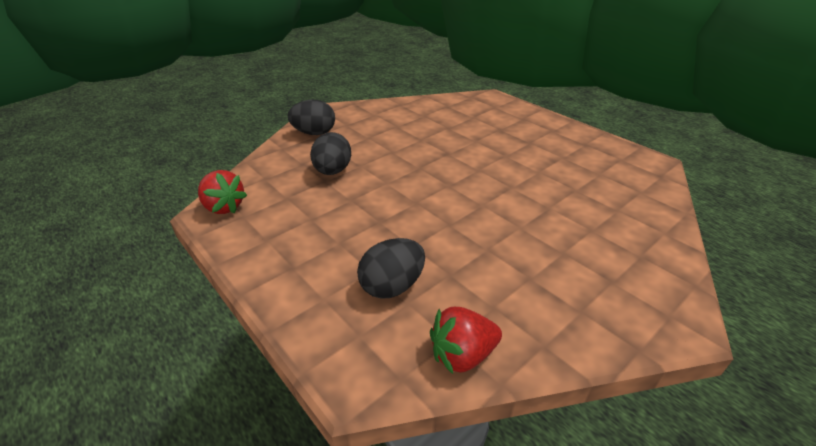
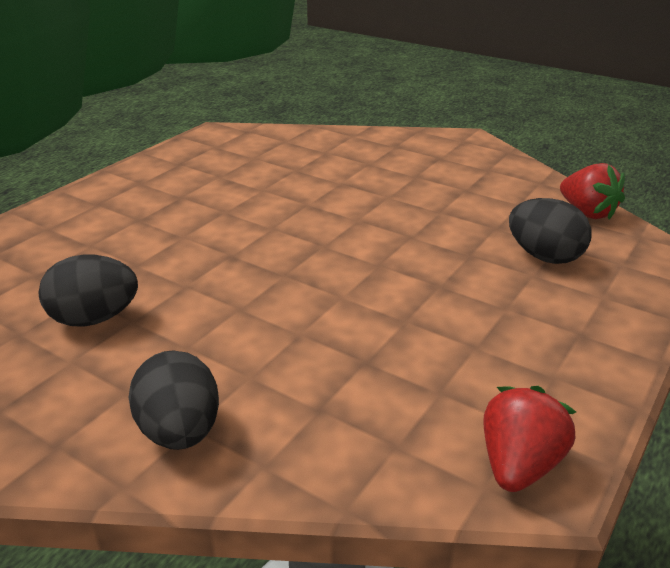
camera: 105 degrees left, 5 degrees down
black egg [310,132,351,175] -> black egg moved to [39,255,138,327]

